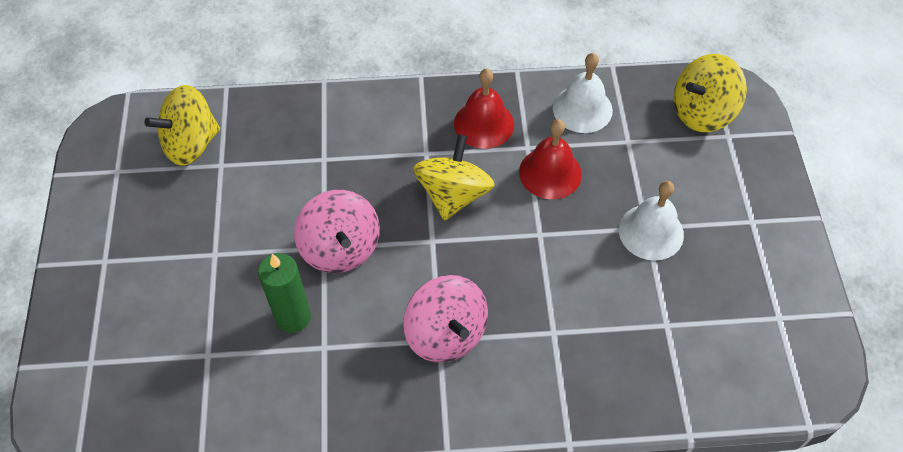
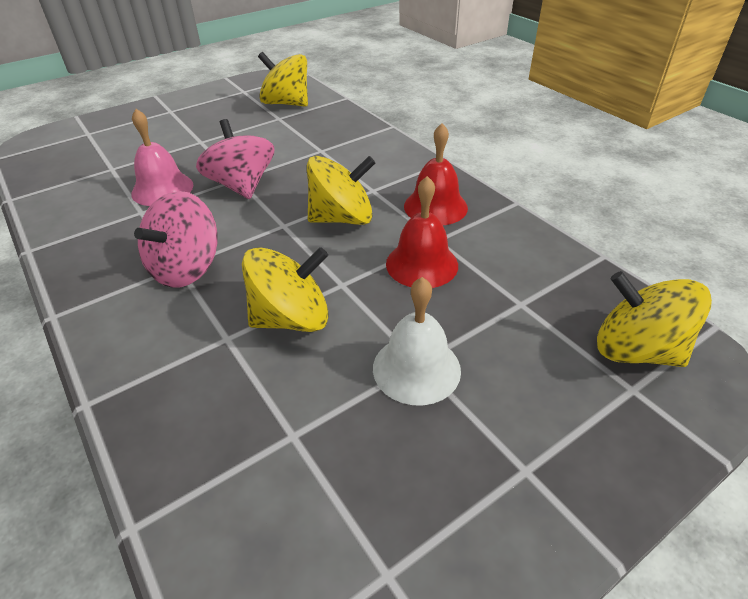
camera: 60 degrees right, 15 degrees down
green candle [258,253,311,333] -> pink bell [131,109,194,206]
pink spinning top [294,190,380,273] -> pink spinning top turned 120 degrees clockwise [196,119,274,199]
white bell [553,53,613,133] -> none
none -> yellow spinning top [242,247,329,332]

